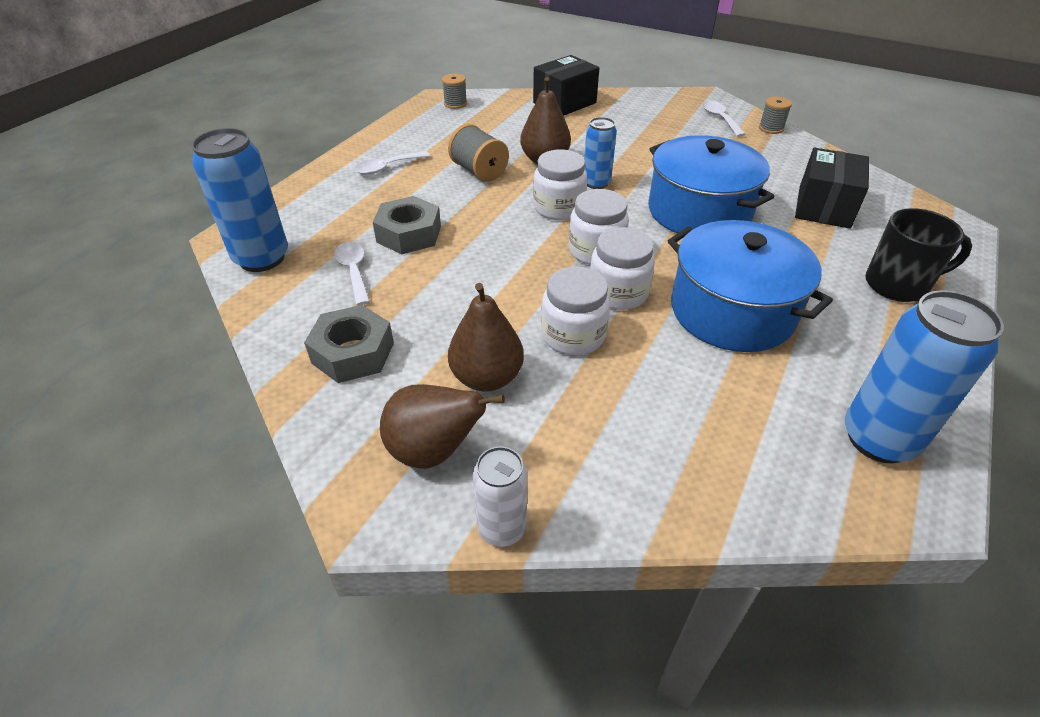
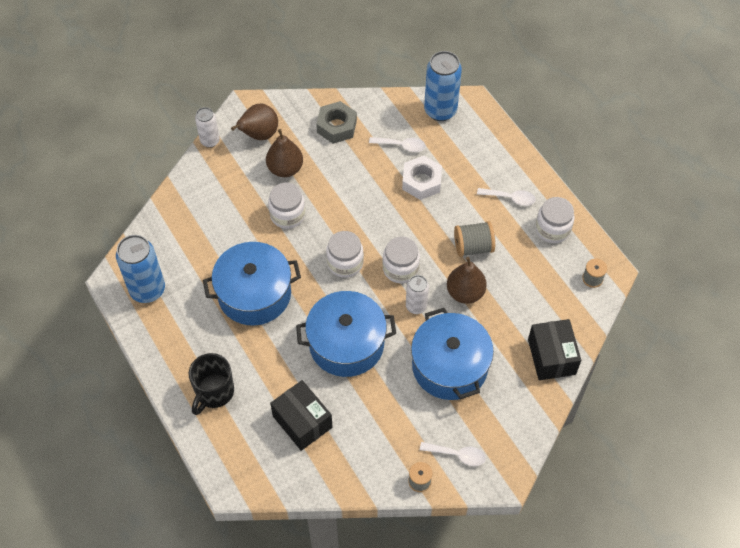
camera: 120 degrees right, 15 degrees up
white spoon [354,151,430,175] -> white spoon turned 105 degrees clockwise [477,188,536,206]
grey nut [373,196,441,254] -> white nut [402,156,442,200]
blue can [584,117,617,189] -> white can [406,275,429,314]
white jar [590,227,655,310] -> white jar moved to [535,197,574,243]
none -> blue pot [411,308,494,400]

